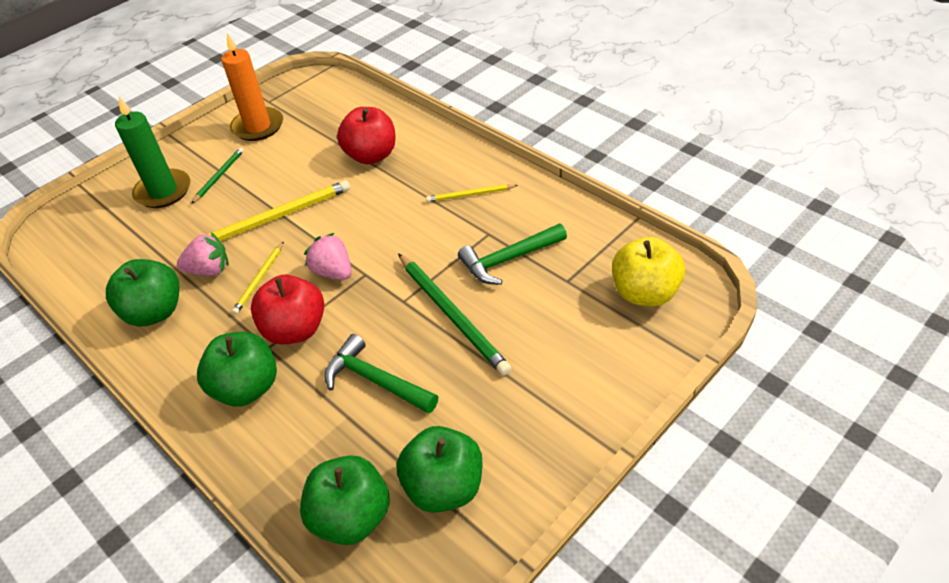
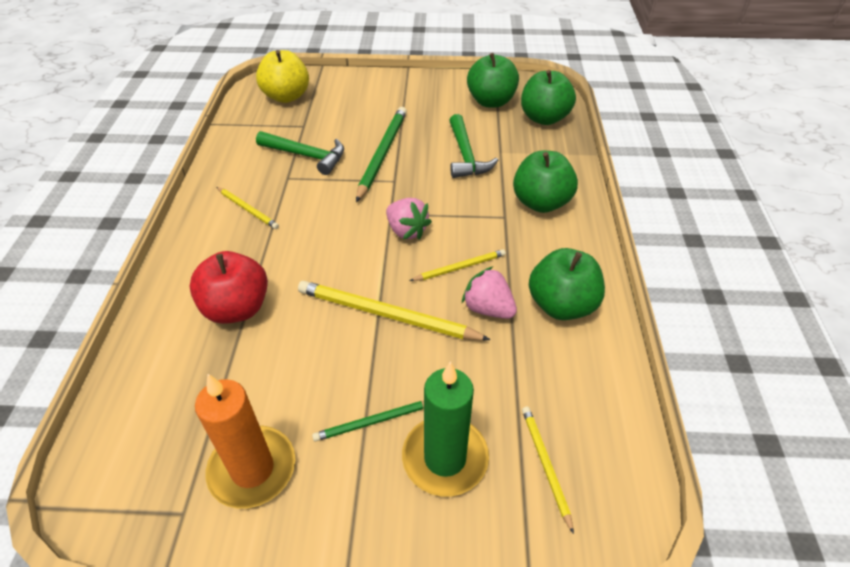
camera: 135 degrees left, 0 degrees up
red apple [251,275,324,345] -> none
pink strawberry [304,233,352,280] -> pink strawberry turned 45 degrees counterclockwise [386,198,432,240]
none -> yellow pencil [522,407,574,534]

